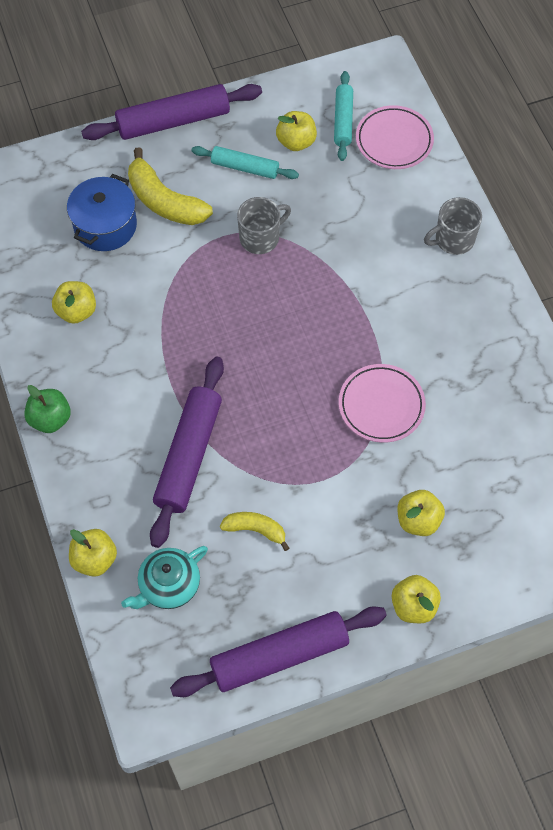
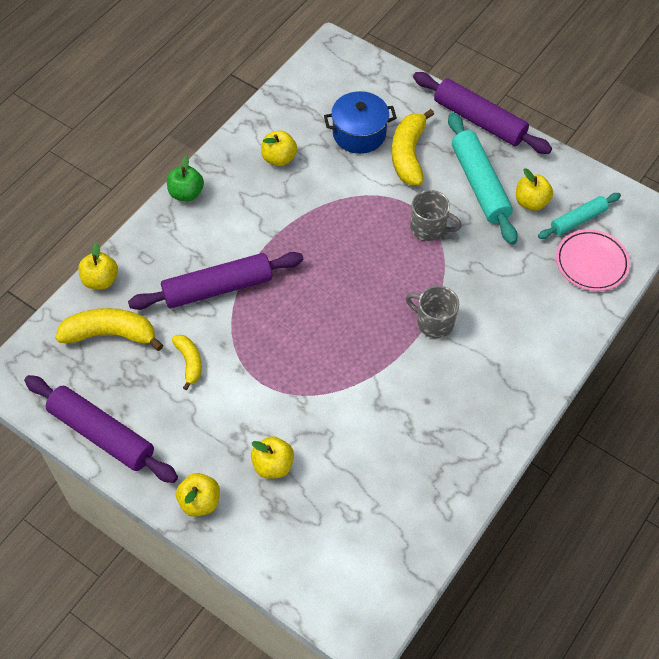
camera: 55 degrees right, 5 degrees down
turquoise teapot [121,546,208,609] -> yellow banana [55,308,163,351]
turquoise rolling pin [191,146,299,179] -> turquoise rolling pin [448,112,518,245], size x1.69
pink plate [339,364,426,443] -> none
grey mug [424,197,482,255] -> grey mug moved to [406,286,459,338]

